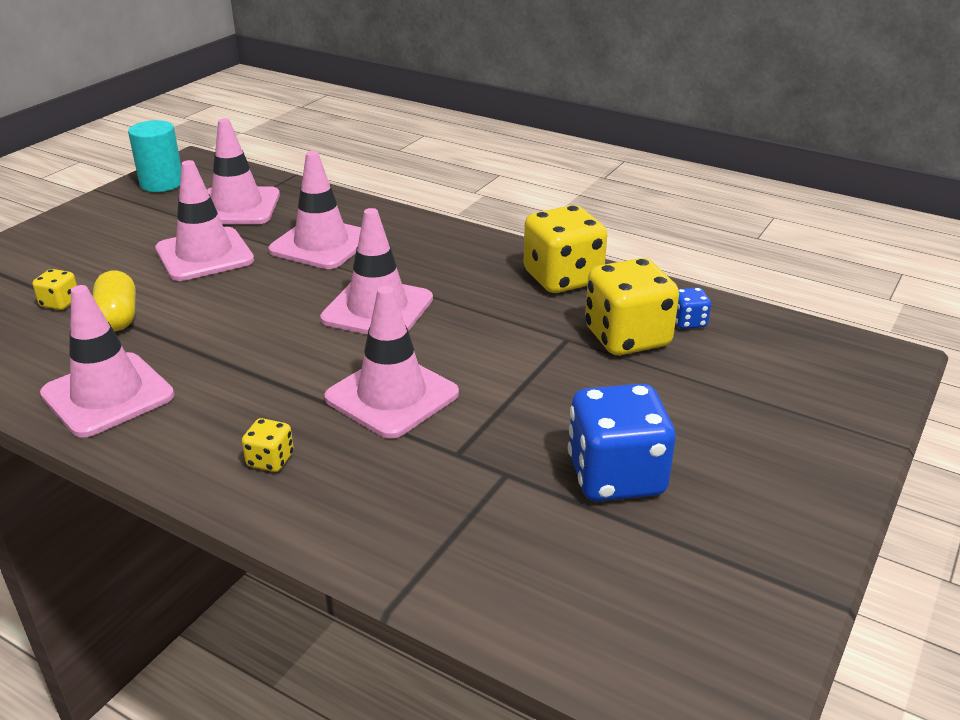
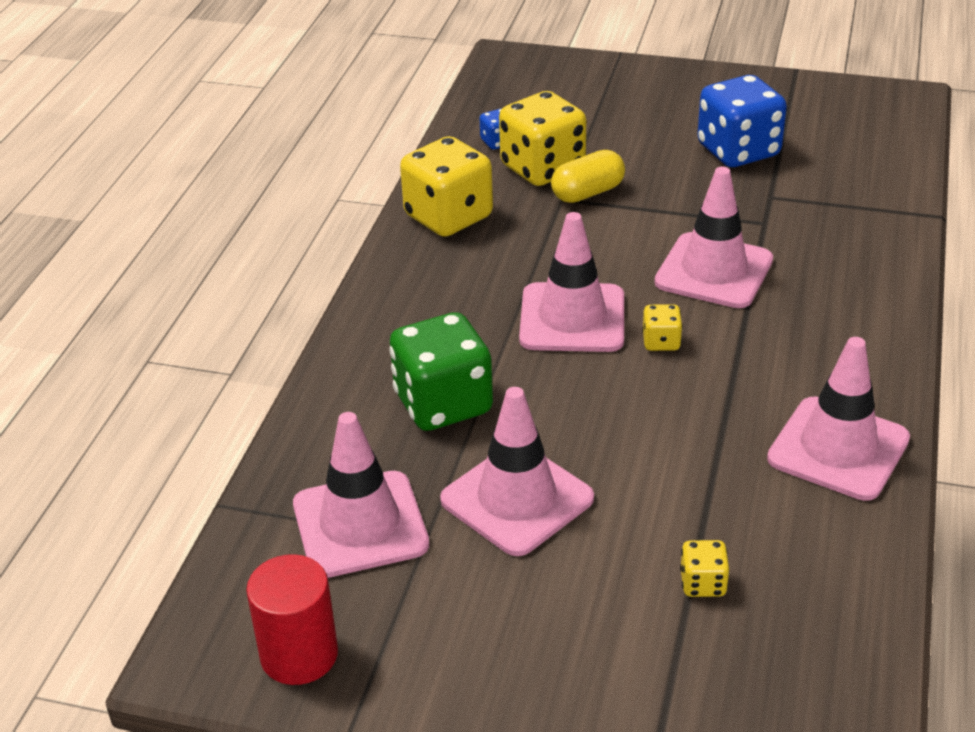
camera: 105 degrees left, 5 degrees up
yellow capsule [93,271,136,331] -> yellow capsule moved to [551,150,625,203]
turquoise cylinder [128,120,181,192] -> red cylinder [246,554,338,685]
yellow dice [242,418,294,472] -> yellow dice moved to [642,304,683,351]
pink traffic cone [268,151,361,269] -> green dice [389,312,493,431]

